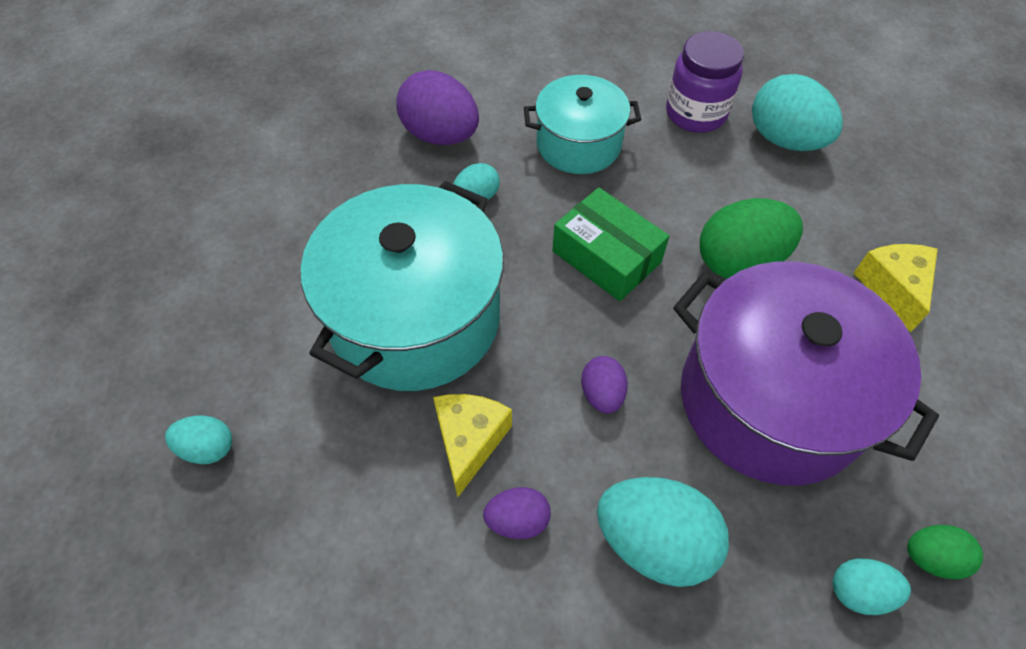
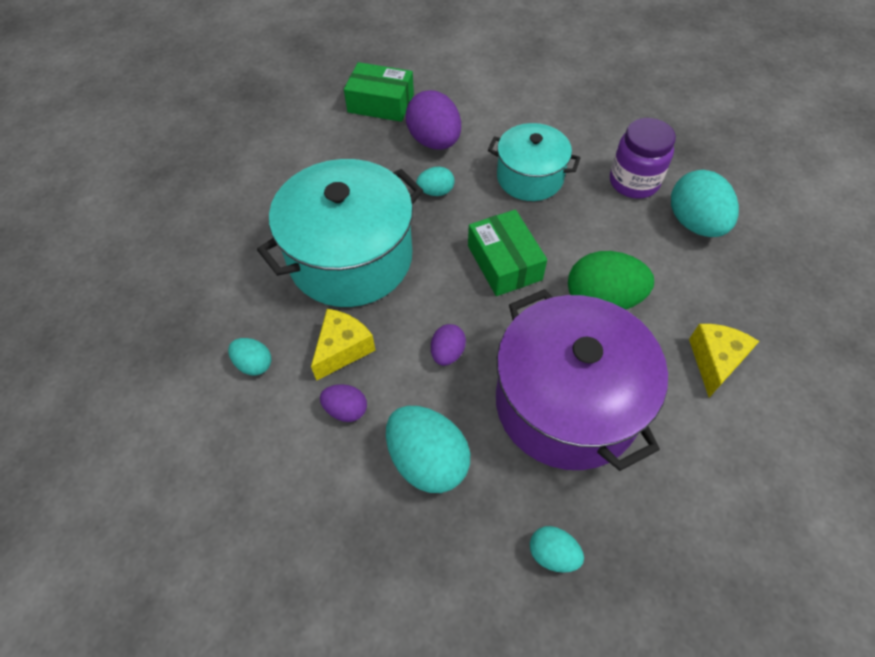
camera: 25 degrees right, 0 degrees up
turquoise egg [165,415,232,464] -> turquoise egg moved to [228,338,272,375]
green egg [908,525,983,580] -> none
none -> green box [344,62,414,122]

